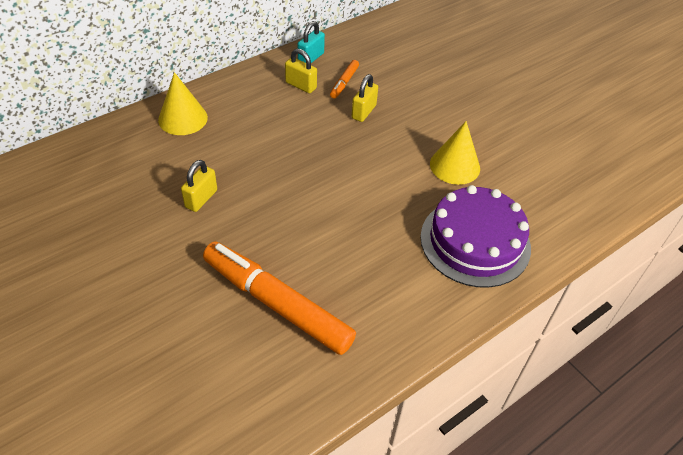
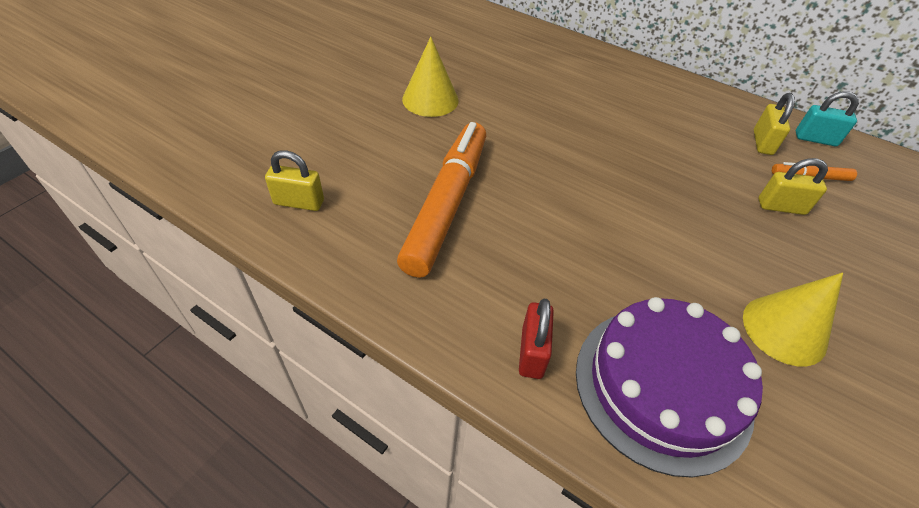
camera: 70 degrees right, 0 degrees up
yellow cone [158,72,208,135] -> yellow cone moved to [402,37,459,117]
yellow padlock [181,160,217,212] -> yellow padlock moved to [265,150,324,211]
none -> red padlock [519,299,554,379]

